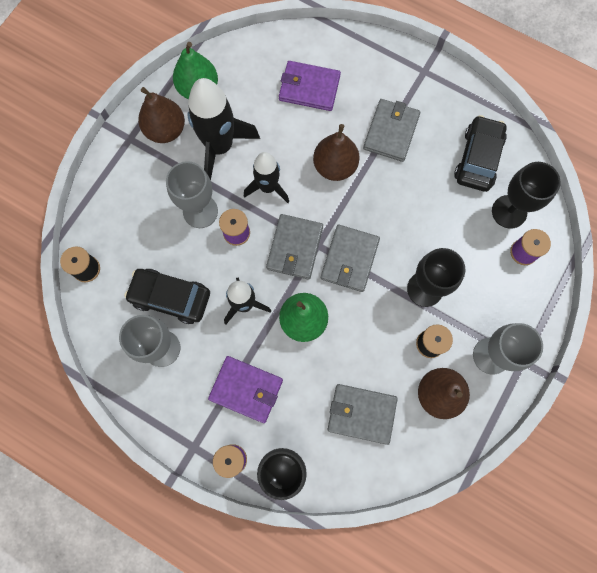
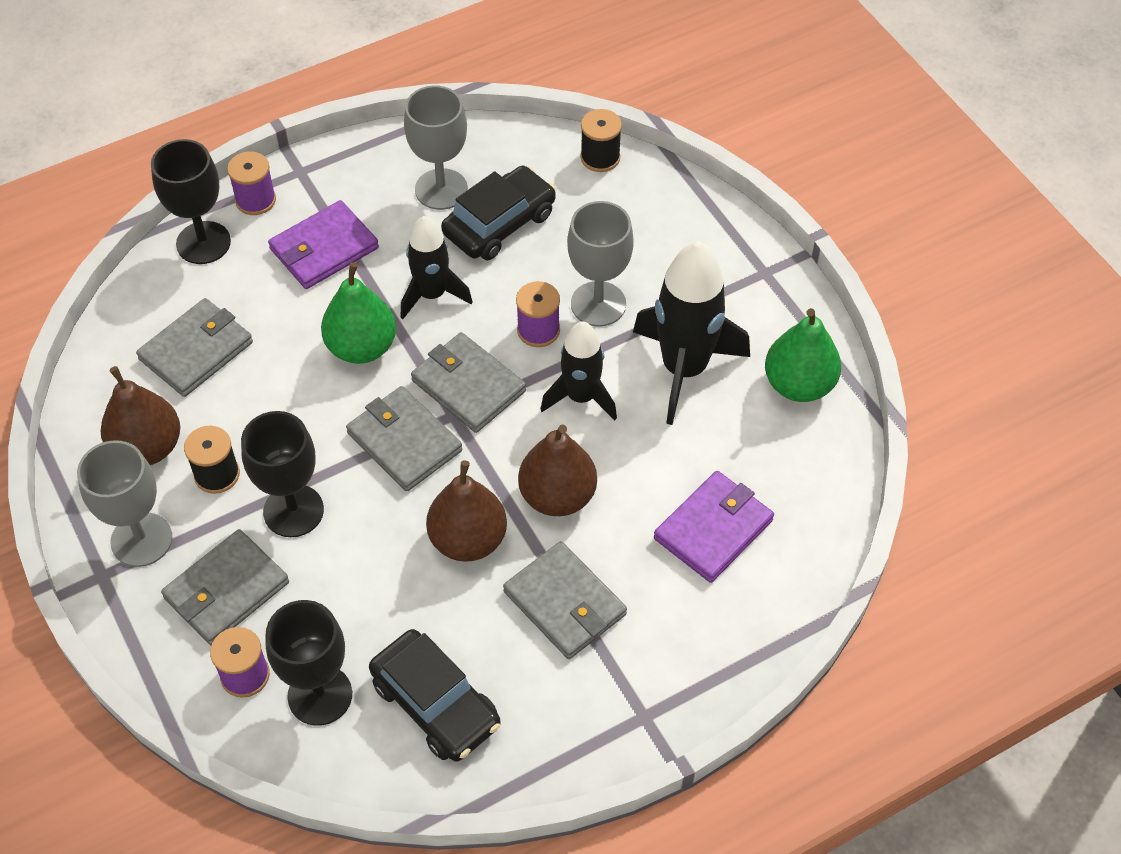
camera: 120 degrees right, 20 degrees down
brown pear [138,87,185,143] -> brown pear moved to [426,460,507,562]
none -> grey wallet [161,529,289,645]

